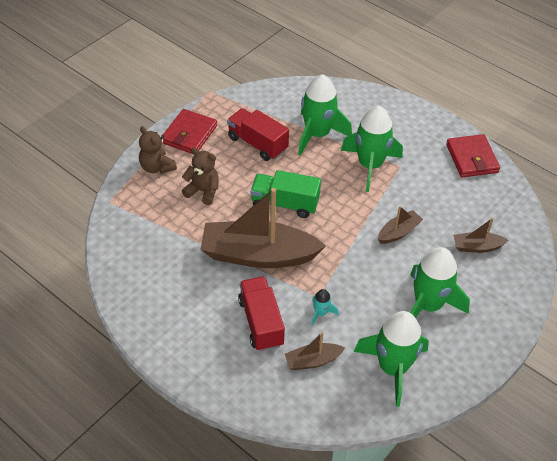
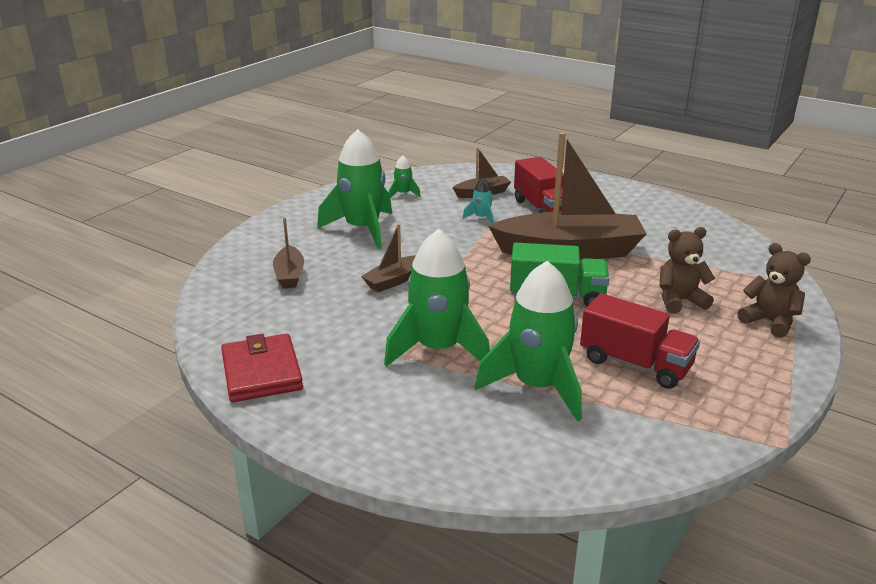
camera: 175 degrees right, 20 degrees down
red wallet [163,109,217,154] -> none
brown teddy bear [182,148,219,205] -> brown teddy bear turned 150 degrees clockwise [659,227,715,314]
green rocket [354,311,429,407] -> green rocket [389,155,421,198], size x0.43
brown boat [454,218,509,253] -> brown boat turned 90 degrees clockwise [273,217,304,288]

